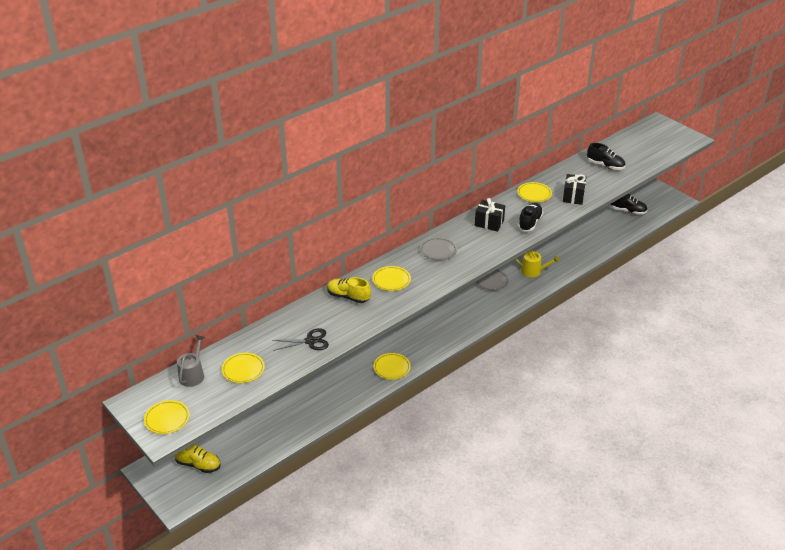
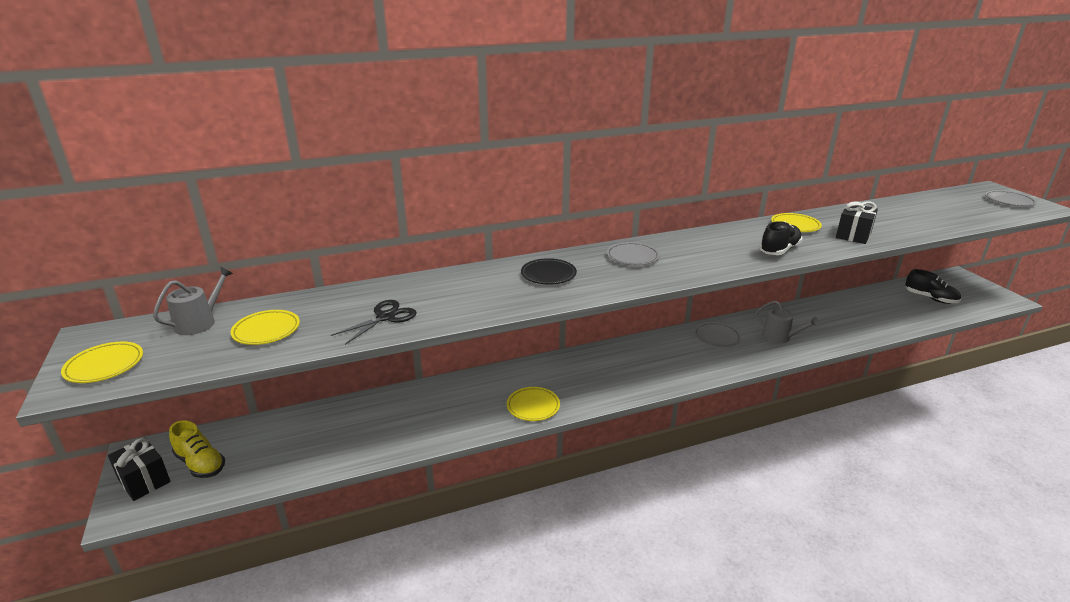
camera: 20 degrees right, 10 degrees down
black scissors [272,328,329,351] -> black scissors turned 60 degrees counterclockwise [331,300,417,345]
yellow shoe [327,277,371,303] -> none
yellow plate [372,266,411,291] -> black plate [521,258,577,285]
black gift [475,198,505,232] -> black gift moved to [108,438,171,501]
yellow watering can [515,249,559,277] -> grey watering can [756,301,819,343]
black shoe [587,143,625,170] -> none
none -> grey plate [985,190,1037,206]

